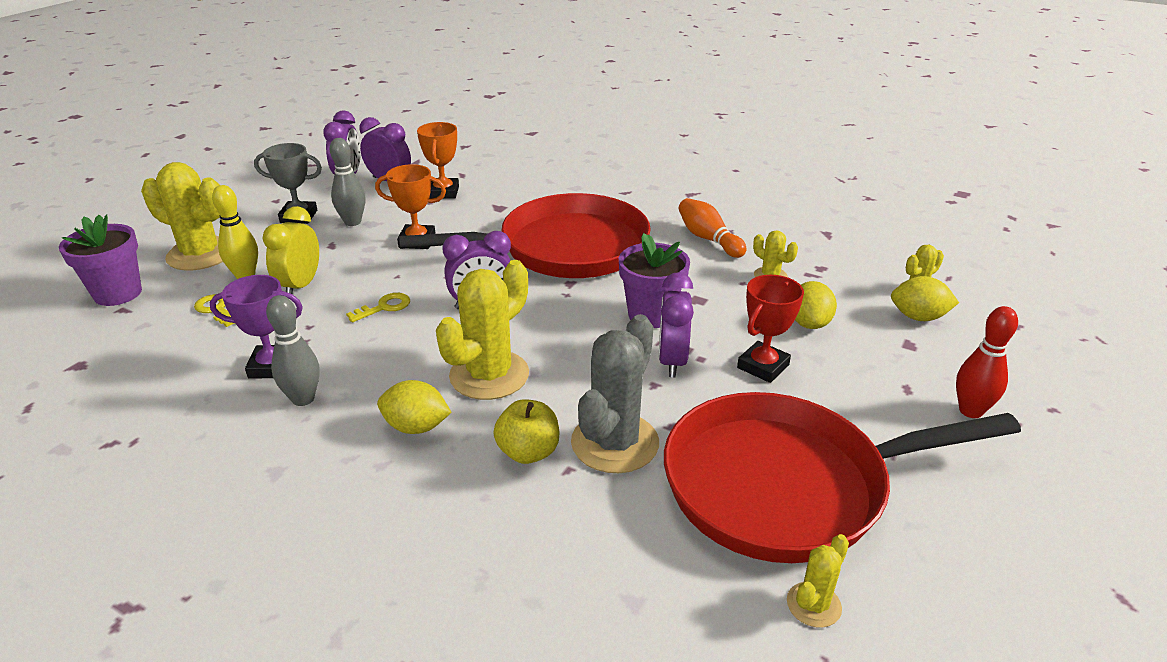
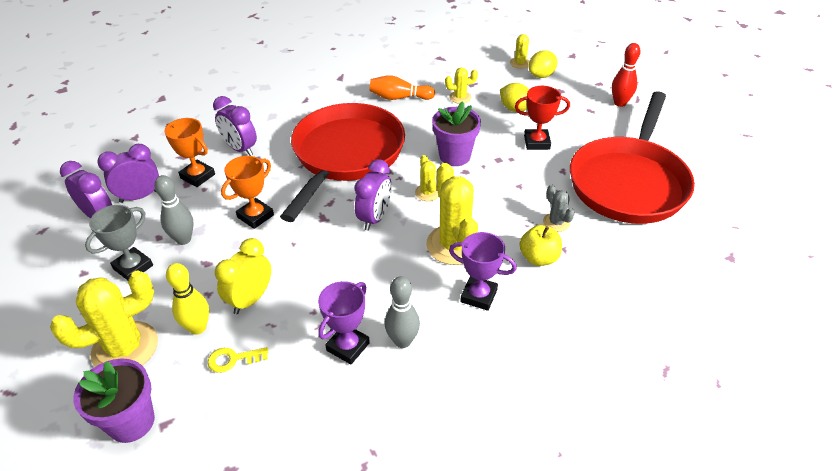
camera: 55 degrees left, 10 degrees up
yellow clock [262,206,319,294] -> yellow clock turned 75 degrees clockwise [215,238,271,314]
yellow key [346,293,410,322] -> none
yellow lemon [377,380,452,434] -> purple trophy [449,232,517,311]
grey cactus [571,314,659,473] -> grey cactus [543,184,575,232], size x0.50
purple clock [659,272,694,377] -> purple clock moved to [213,96,257,156]
red trophy [737,275,804,383] -> red trophy turned 75 degrees counterclockwise [515,86,570,150]
yellow cactus [787,534,849,628] -> yellow cactus moved to [415,155,439,201]

